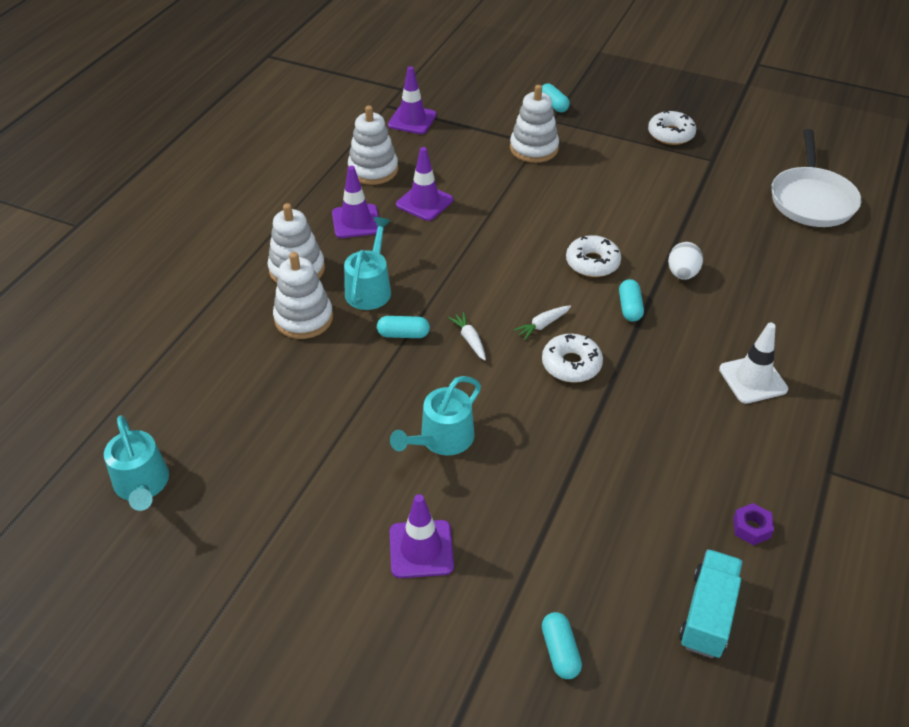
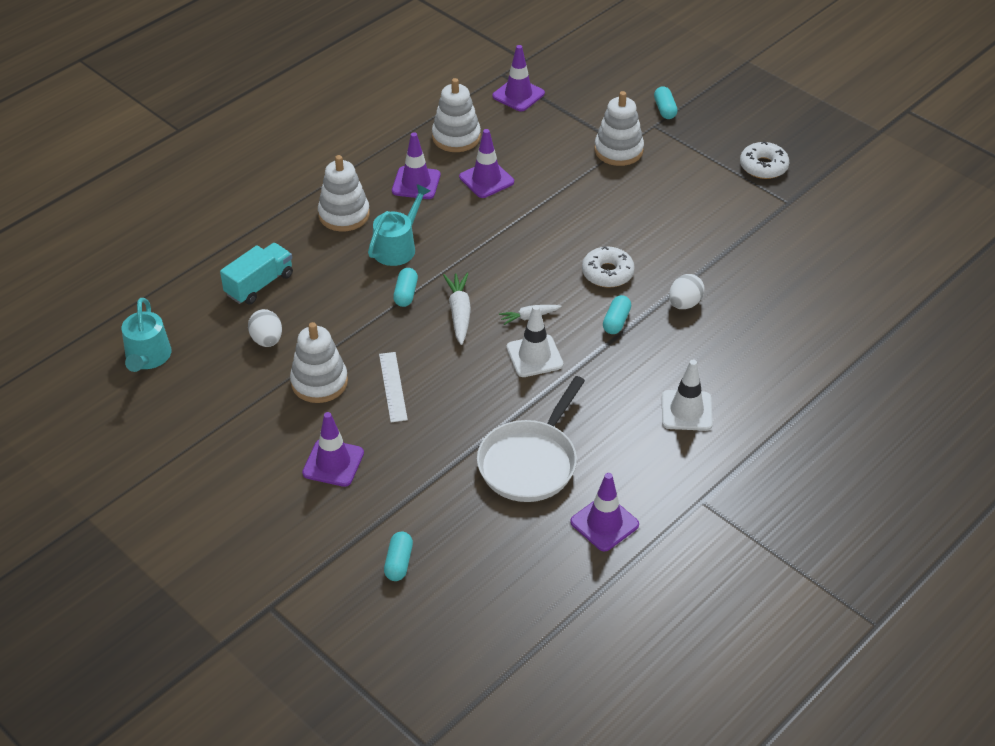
camera: 20 degrees right, 0 degrees up
white stacking toy [273,252,333,339] -> white stacking toy moved to [290,322,348,403]
turquoise capsule [377,316,430,338] -> turquoise capsule turned 75 degrees clockwise [393,268,418,307]
turquoise watering can [390,376,481,456] -> white ruler [379,352,408,422]
white carrot [448,312,486,360] -> white carrot [443,273,471,345], size x1.57
white donut [542,334,603,383] -> white traffic cone [507,305,563,377]
turquoise truck [679,549,743,658] -> turquoise truck moved to [220,243,293,305]
purple nut [733,503,774,545] -> purple traffic cone [570,473,639,552]
white pan [771,129,861,227] -> white pan moved to [477,376,585,502]
none -> white egg [248,309,282,347]

